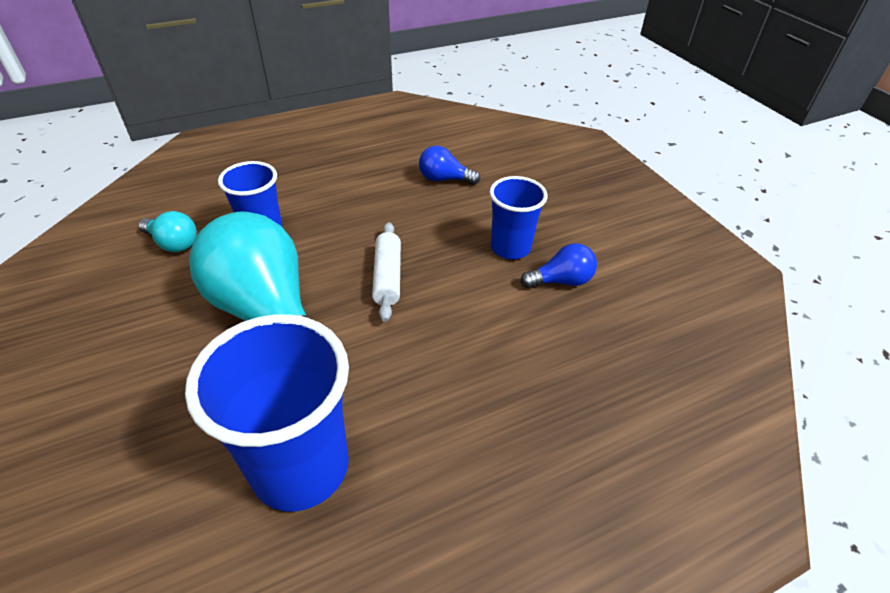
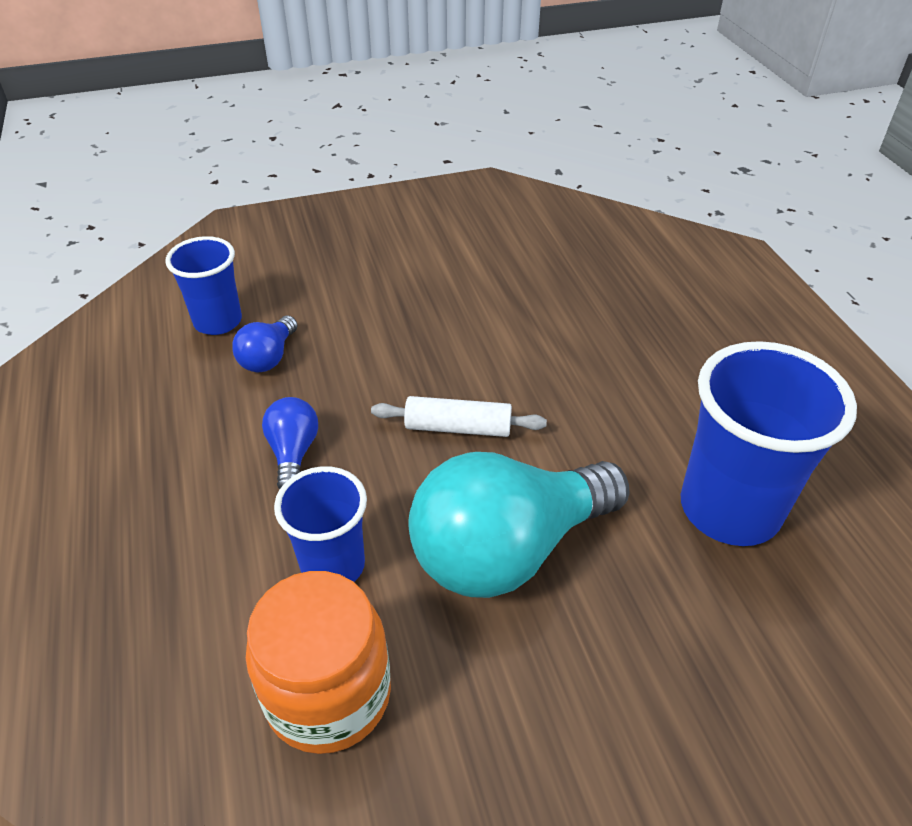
camera: 80 degrees left, 0 degrees up
turquoise light bulb [139,211,197,252] -> orange jar [246,571,391,754]
blue cup [489,176,548,260] -> blue cup moved to [165,236,242,335]
blue light bulb [521,243,597,288] -> blue light bulb moved to [262,397,318,489]

